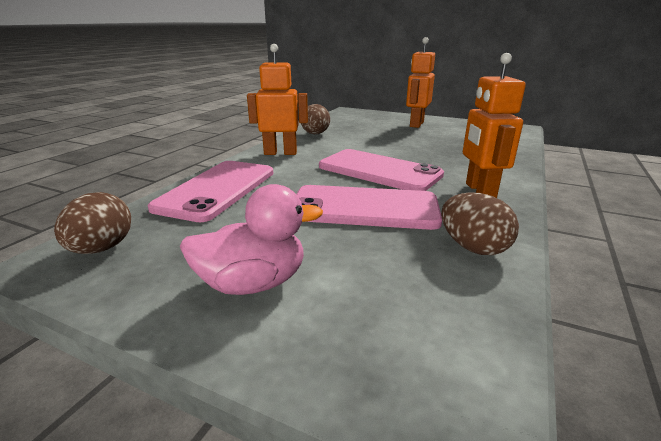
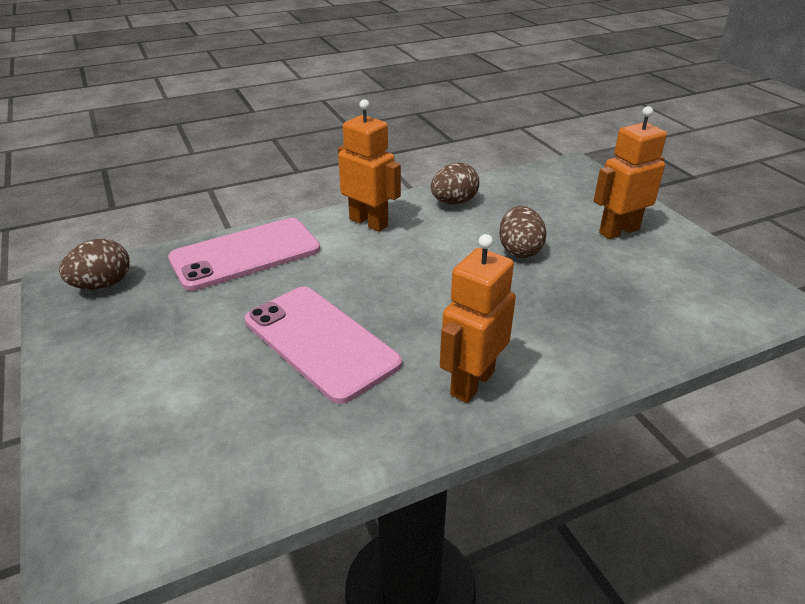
camera: 40 degrees right, 10 degrees up
pink duck [180,184,323,295] -> none
pink phone [319,149,444,191] -> none
brown egg [441,192,519,255] -> brown egg moved to [499,206,546,258]

